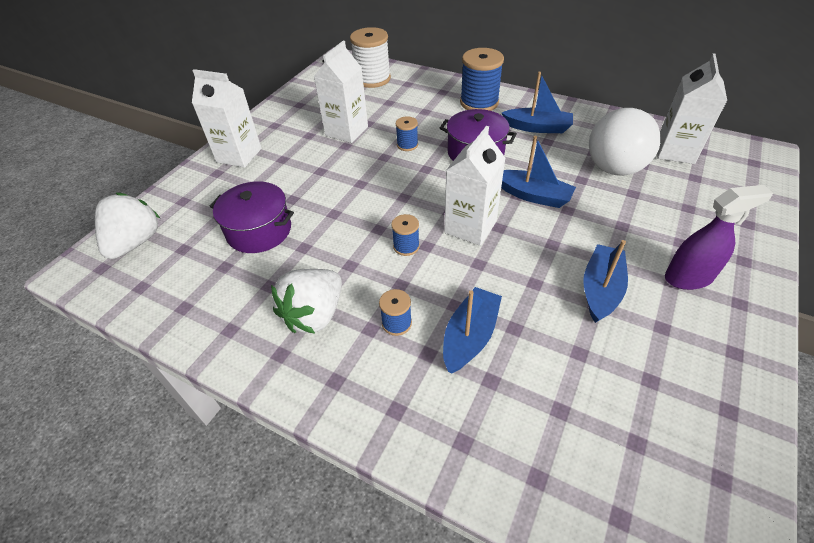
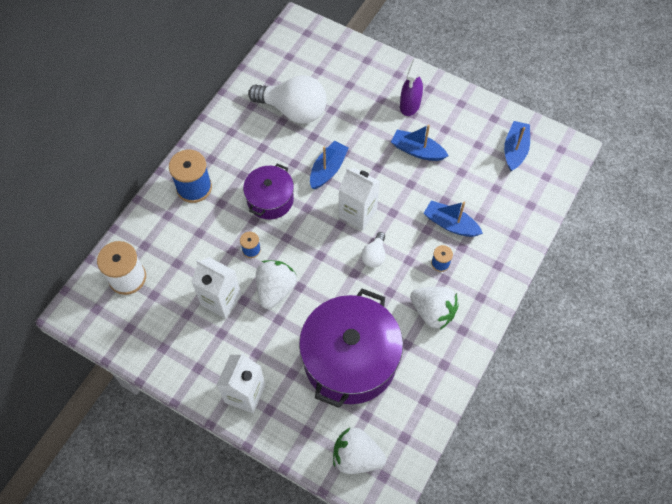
camera: 90 degrees left, 15 degrees up
purple pot [210,182,294,253] -> purple pot [299,289,403,408], size x1.82
blue spool [391,214,420,256] -> white light bulb [361,232,385,267]
blue boat [502,72,573,133] -> blue boat moved to [504,121,530,171]
white carton [657,53,727,164] -> none
purple spray bottle [665,185,773,290] -> purple spray bottle turned 150 degrees counterclockwise [400,58,423,116]
none -> white strawberry [256,260,297,309]

